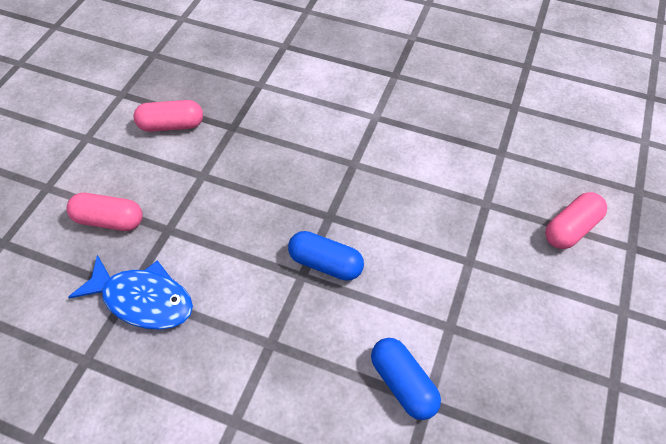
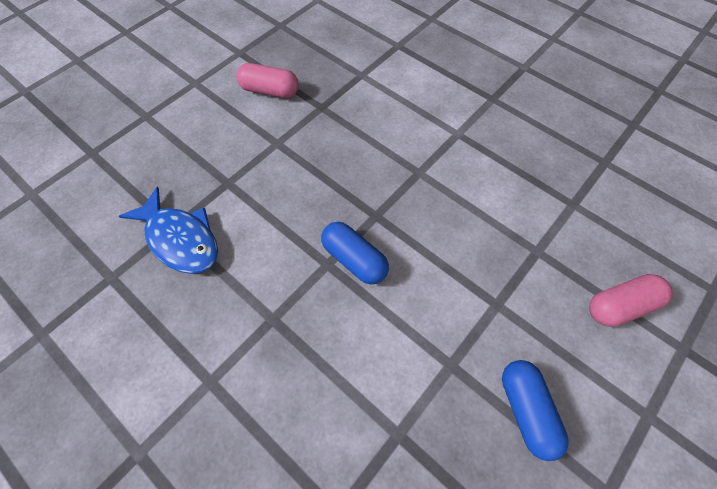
camera: 20 degrees right, 5 degrees up
pink capsule [66,193,143,231] -> none
blue capsule [371,338,441,420] -> blue capsule moved to [502,360,569,461]

